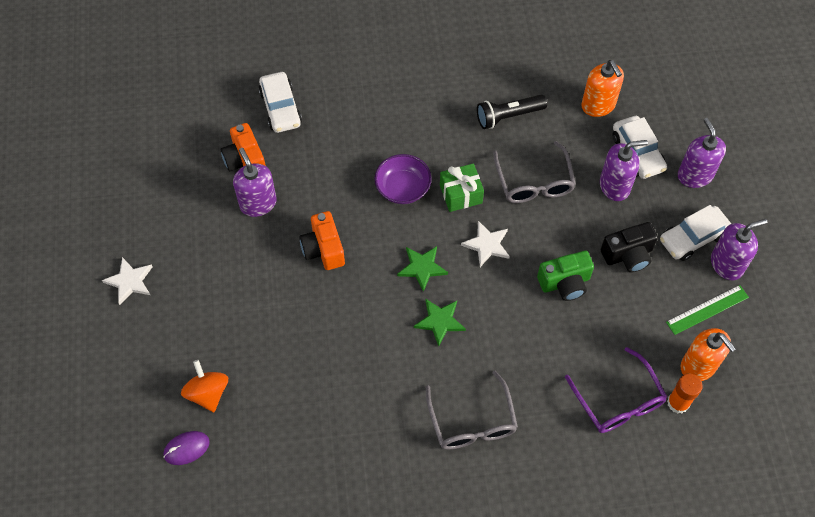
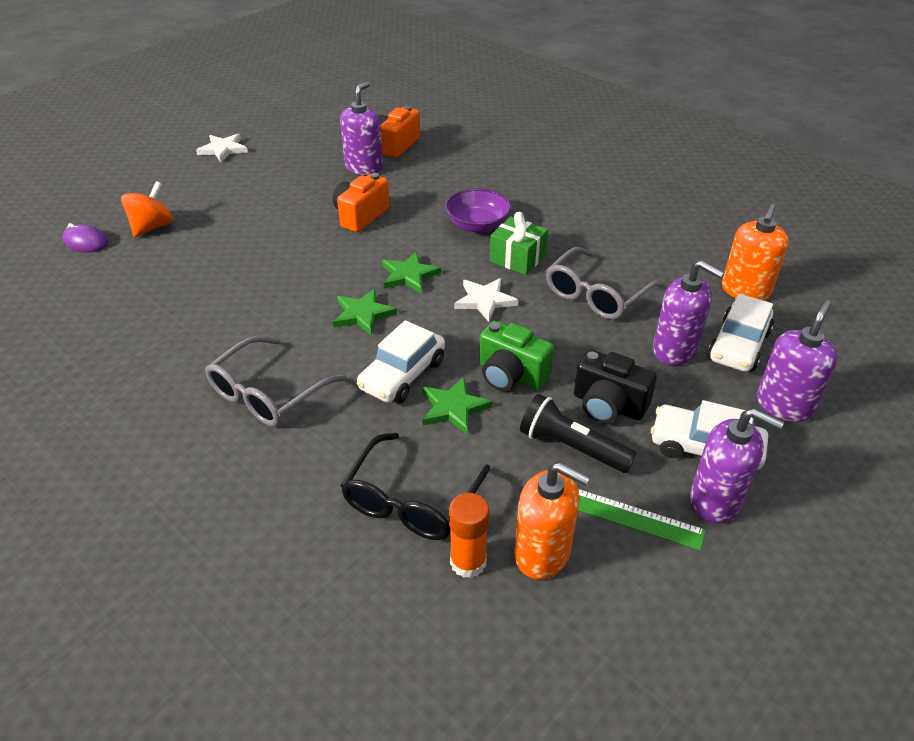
camera: 50 degrees right, 20 degrees down
white car [258,72,302,133] -> white car moved to [357,320,445,403]
black flashlight [477,95,547,129] -> black flashlight moved to [520,394,637,473]
purple glasses [565,347,667,433] -> black glasses [340,433,490,540]
orange soap dispenser [681,328,736,381] -> orange soap dispenser turned 75 degrees counterclockwise [514,462,590,579]
none -> green star [422,377,492,434]

